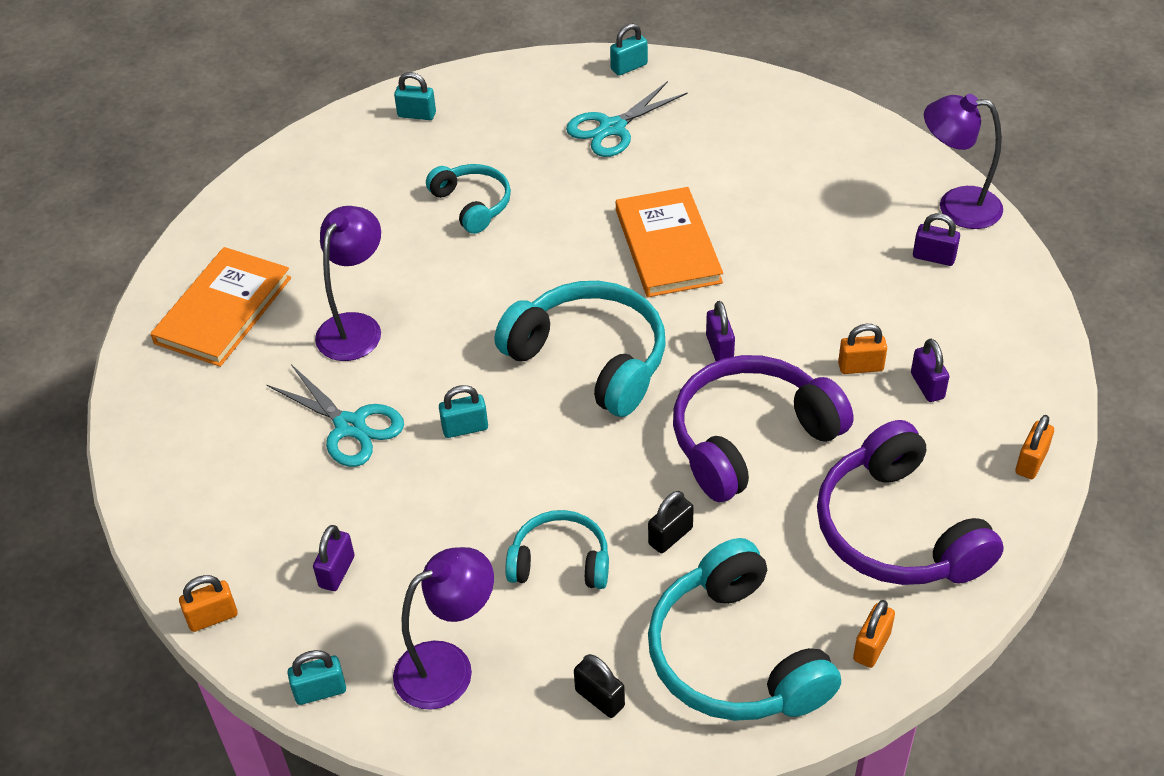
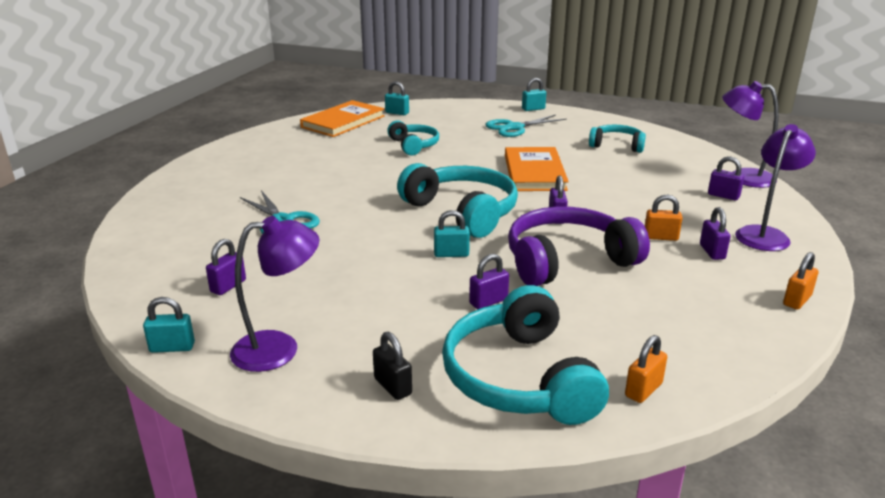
camera: 10 degrees right, 20 degrees down
orange book [150,247,291,367] -> orange book moved to [300,100,385,137]
orange padlock [179,575,238,632] -> none
purple lamp [315,206,381,361] -> purple lamp moved to [735,124,816,251]
turquoise padlock [439,385,488,438] -> turquoise padlock moved to [434,210,470,257]
turquoise headphones [505,510,609,589] -> turquoise headphones moved to [589,125,646,153]
black padlock [648,491,694,553] -> purple padlock [469,254,509,309]
purple headphones [817,420,1004,585] -> none

